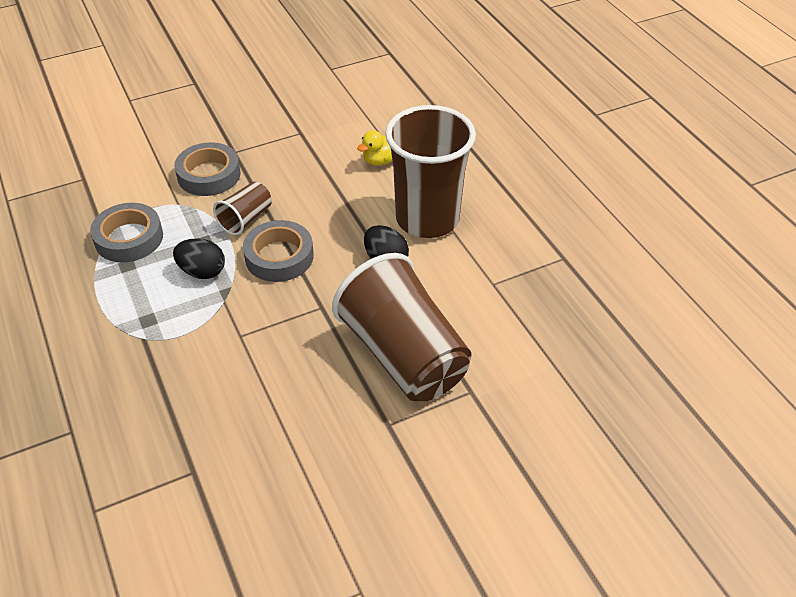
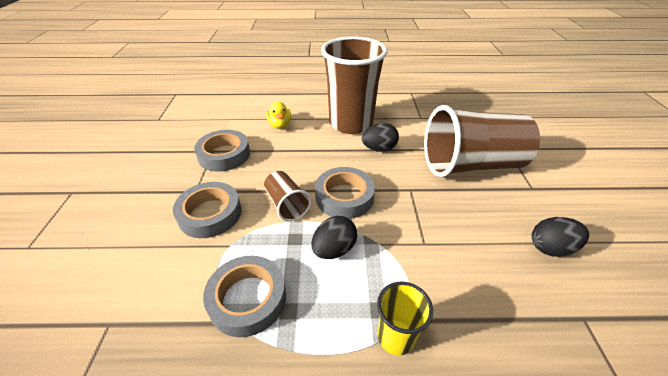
camera: 65 degrees left, 5 degrees down
none -> grey tape [194,130,250,172]
none -> yellow cup [377,282,433,355]
none -> black egg [532,217,589,257]

